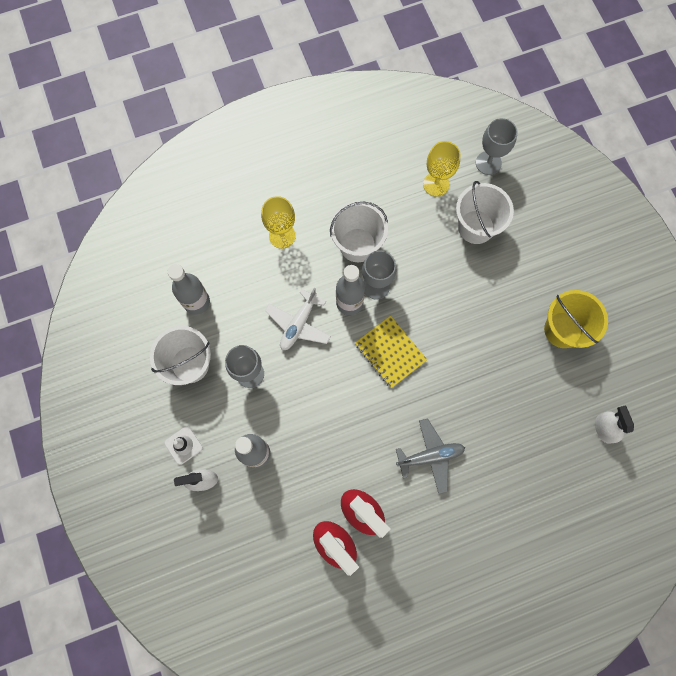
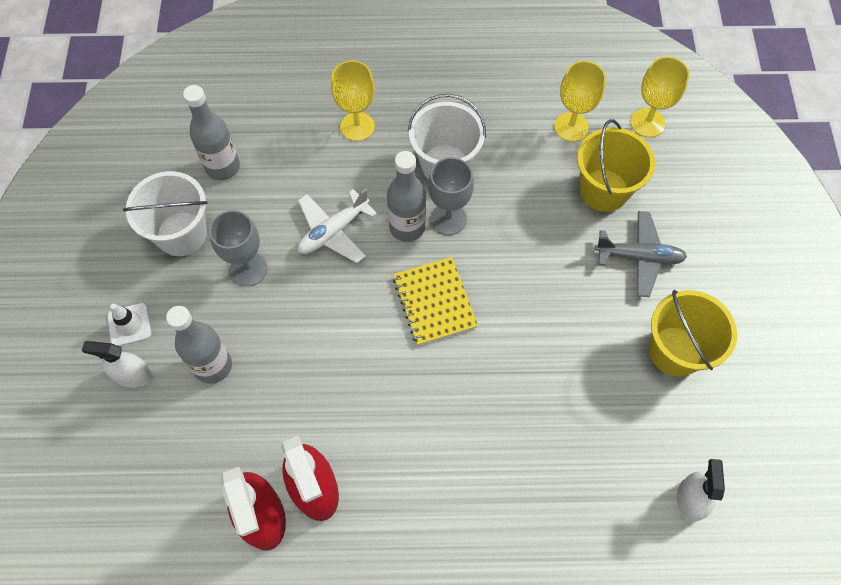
camera: 20 degrees right, 10 degrees down
grey plane [396,418,465,494] -> grey plane moved to [595,211,687,297]
white bucket [456,181,514,244] -> yellow bucket [577,119,655,212]
grey goblet [476,118,518,175] -> yellow goblet [631,57,689,137]

